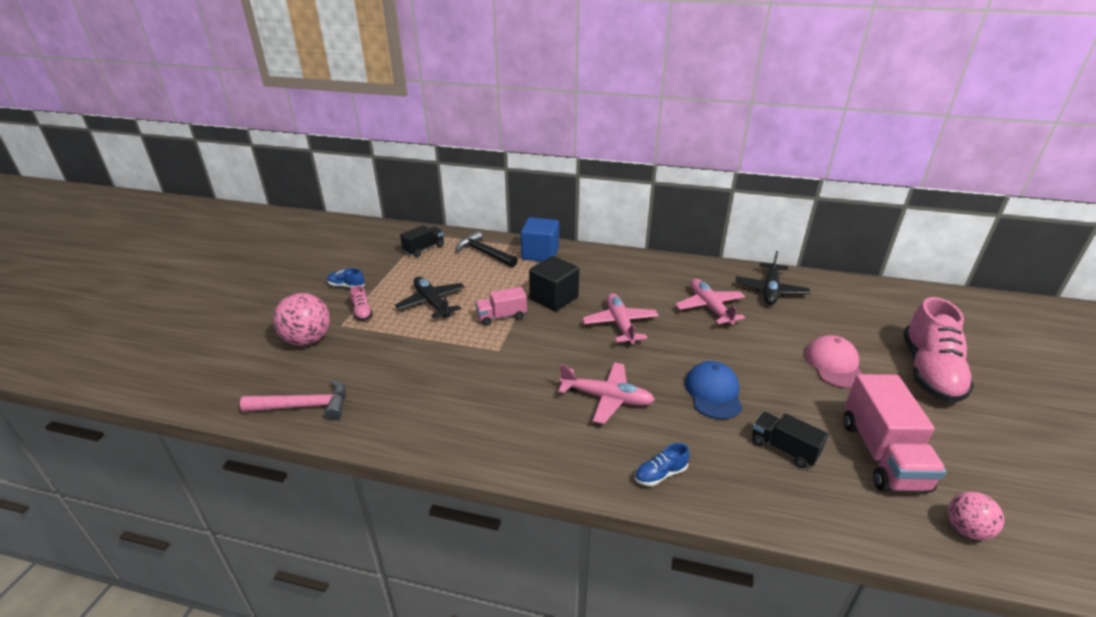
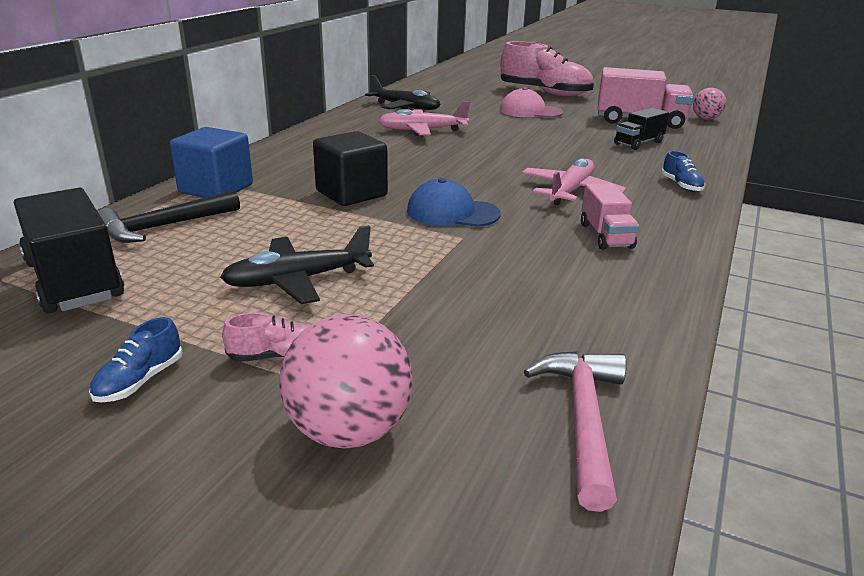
camera: 80 degrees left, 5 degrees down
black truck [400,225,444,257] -> black truck [14,188,124,314], size x1.73
pink truck [475,287,527,326] -> pink truck moved to [581,183,639,250]
pink plane [582,293,659,344] -> none
blue cap [685,361,742,419] -> blue cap moved to [407,178,501,227]

